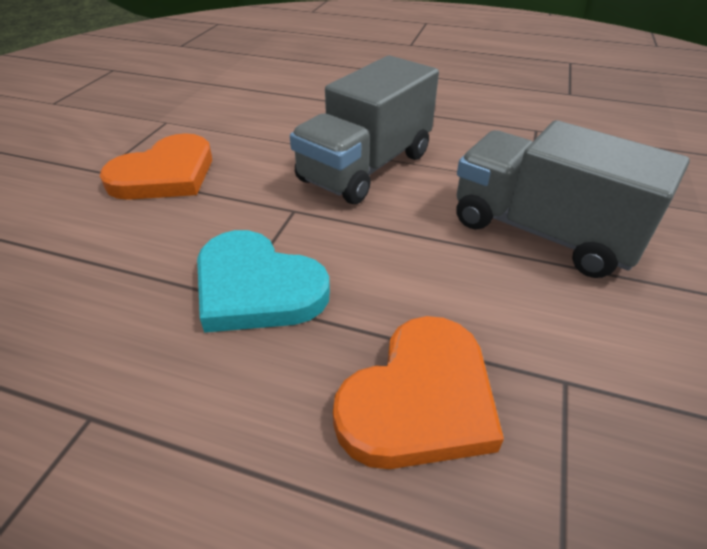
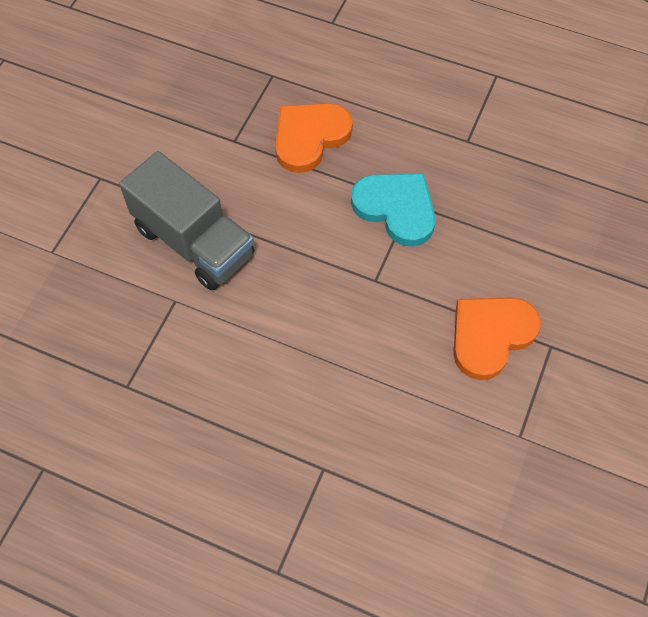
camera: 175 degrees left, 20 degrees up
grey truck [290,56,439,204] -> none

